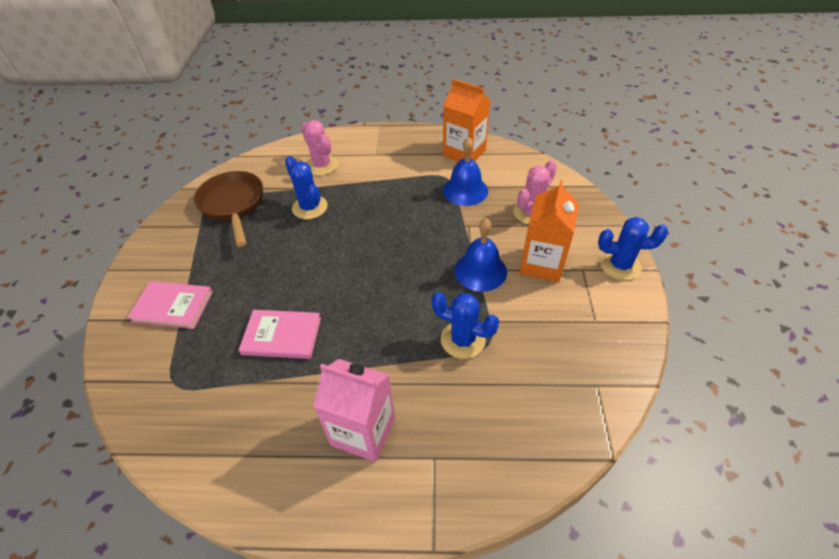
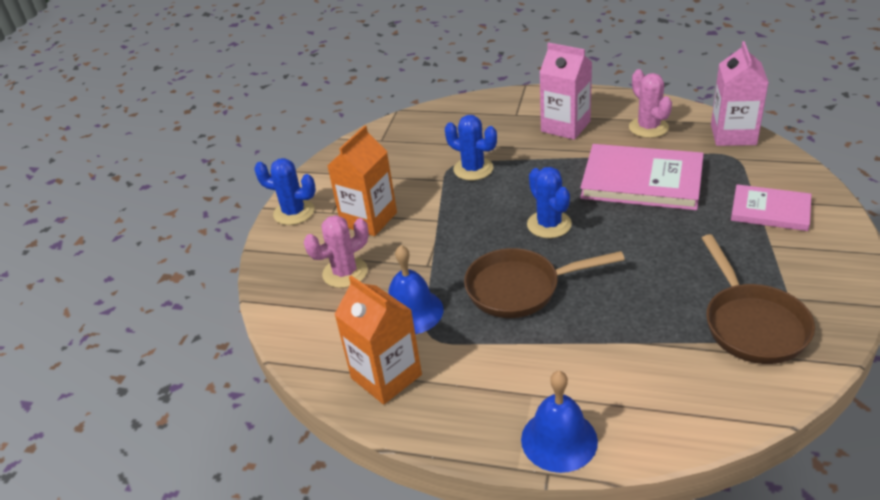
camera: 165 degrees left, 10 degrees down
pink book [239,310,321,359] -> pink book [580,144,704,210], size x1.66
blue cactus [285,156,328,219] -> blue cactus moved to [527,167,572,238]
pink cactus [301,120,338,176] -> pink cactus moved to [629,69,672,138]
blue bell [454,218,507,292] -> blue bell moved to [521,371,598,473]
none -> brown pan [464,248,625,318]
none -> pink carton [711,41,769,146]

